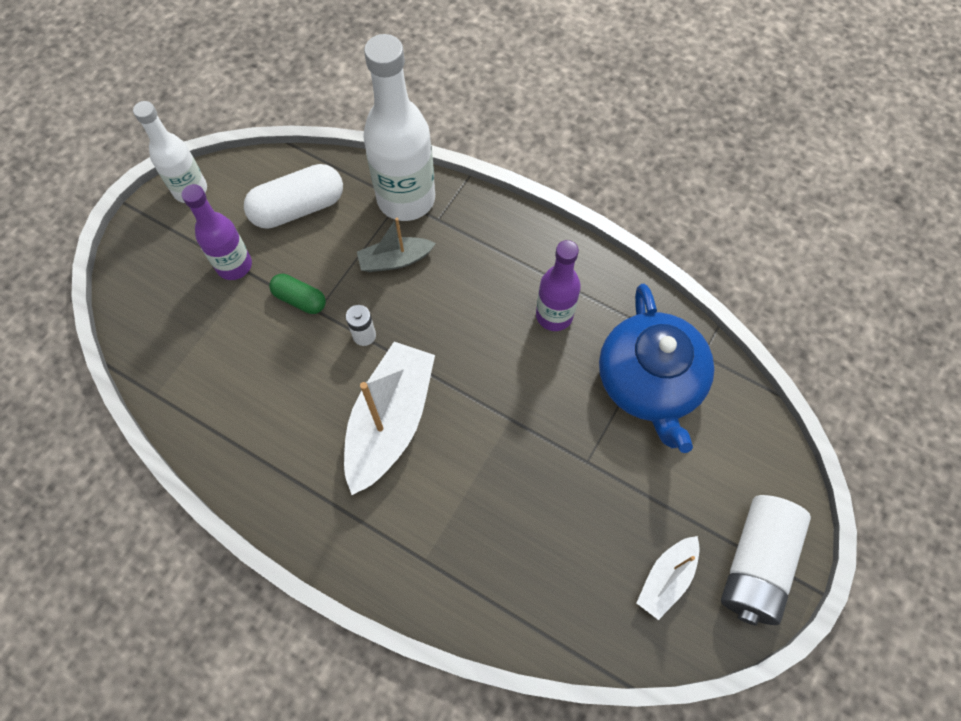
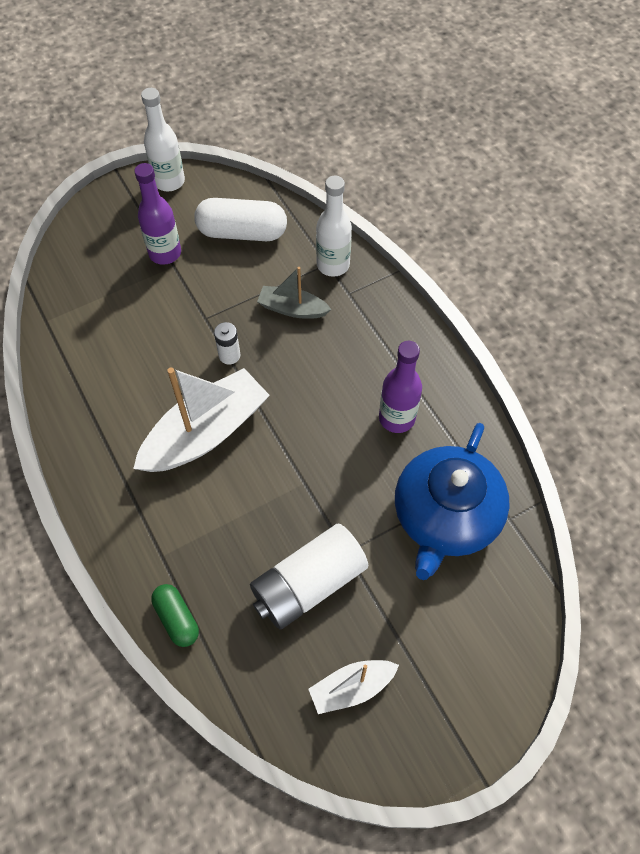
camera: 30 degrees right, 5 degrees down
green capsule [269,274,326,314] -> green capsule moved to [151,584,199,647]
white bottle [363,34,435,221] -> white bottle [316,176,352,277], size x0.60
white battery [721,495,811,626] -> white battery moved to [250,523,368,630]

